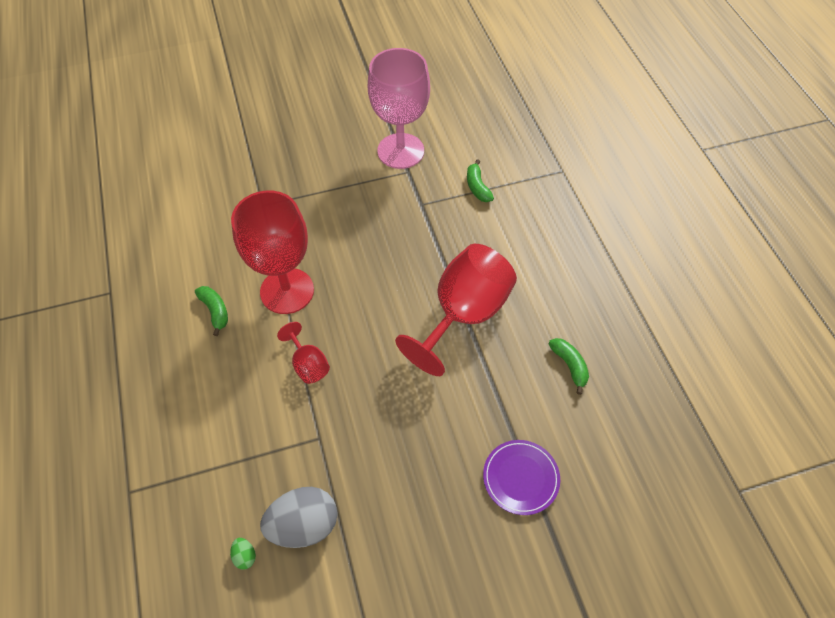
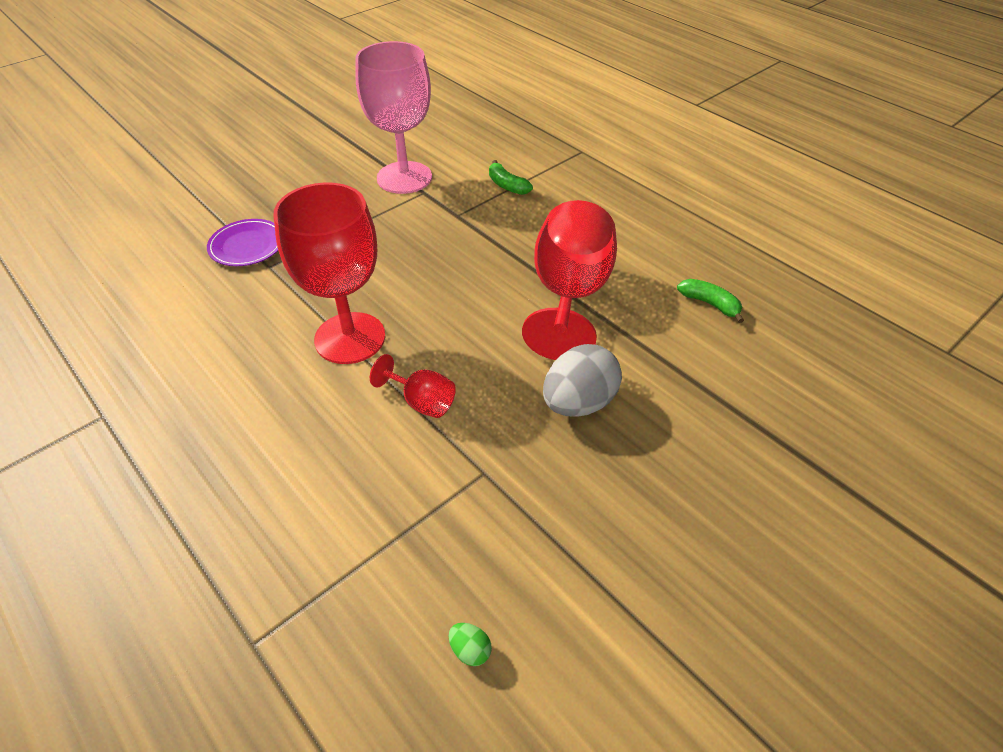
camera: 25 degrees left, 10 degrees down
green banana [195,286,228,336] -> none
grey egg [260,487,337,548] -> grey egg moved to [543,344,622,417]
purple plate [483,440,560,515] -> purple plate moved to [207,219,278,266]

